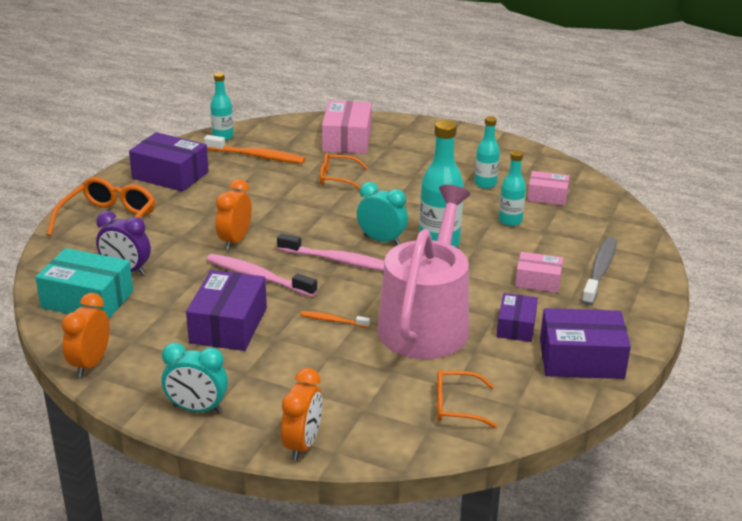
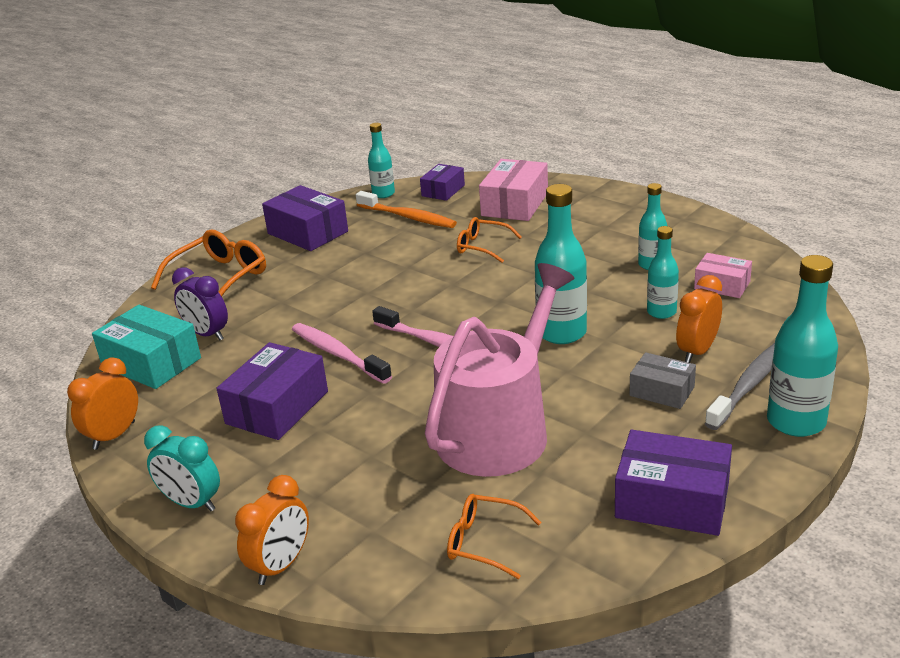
camera: 20 degrees right, 0 degrees up
orange clock [216,179,252,250] -> orange clock moved to [676,275,722,363]
orange toothbrush [300,311,370,328] -> none
turquoise clock [357,182,408,245] -> none
purple box [497,293,538,342] -> purple box moved to [420,164,465,201]
pink box [515,252,563,293] -> grey box [629,352,696,409]
none -> turquoise bottle [767,255,838,437]

